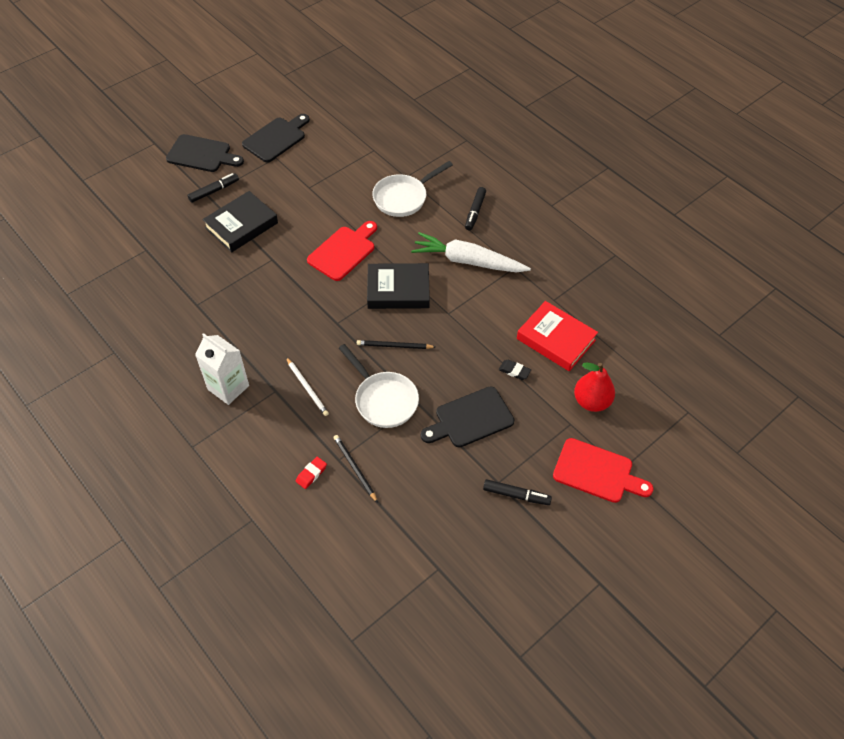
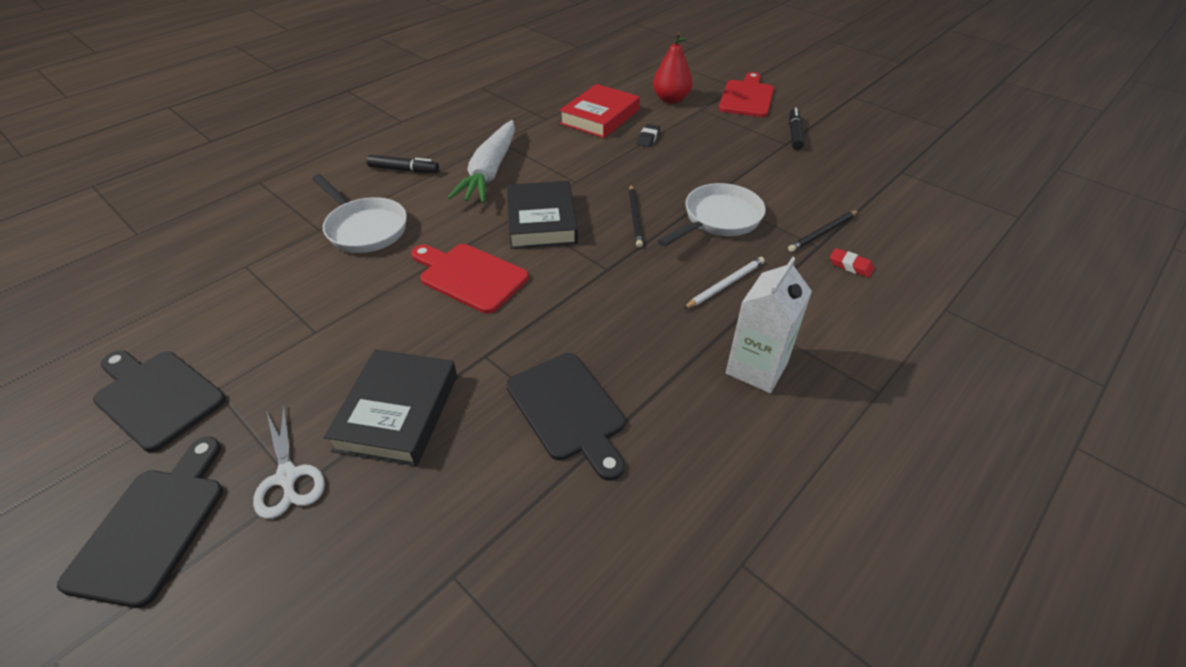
camera: 95 degrees left, 10 degrees down
black marker [188,173,239,203] -> white scissors [253,405,325,519]
black book [202,191,278,252] -> black book turned 60 degrees clockwise [324,349,457,466]
black cutting board [421,386,515,448] -> black cutting board moved to [506,353,625,481]

